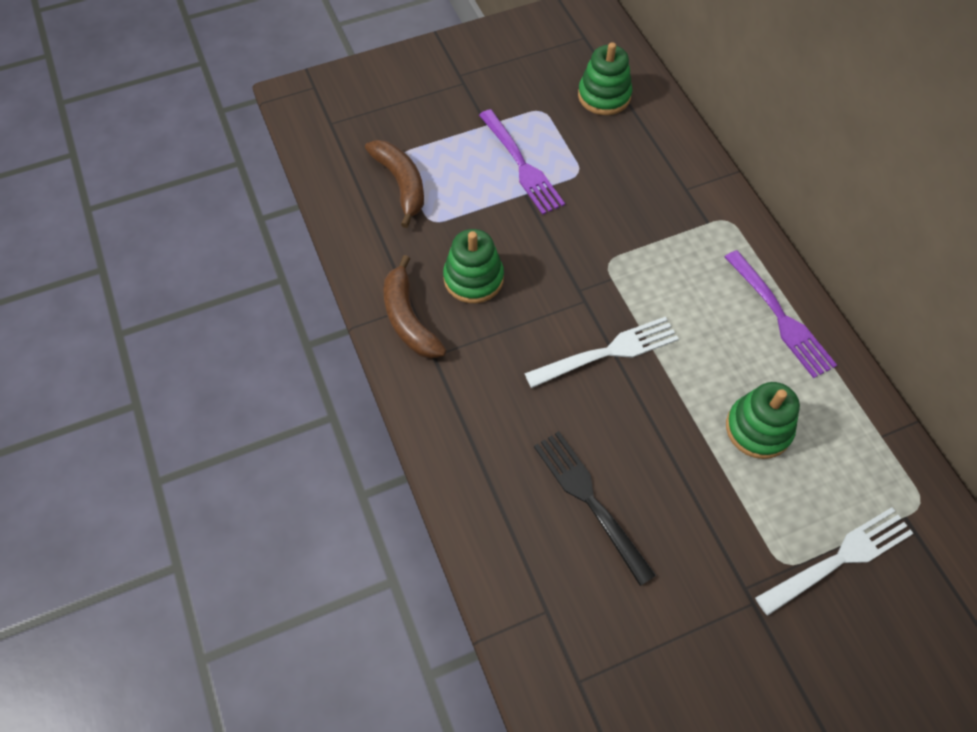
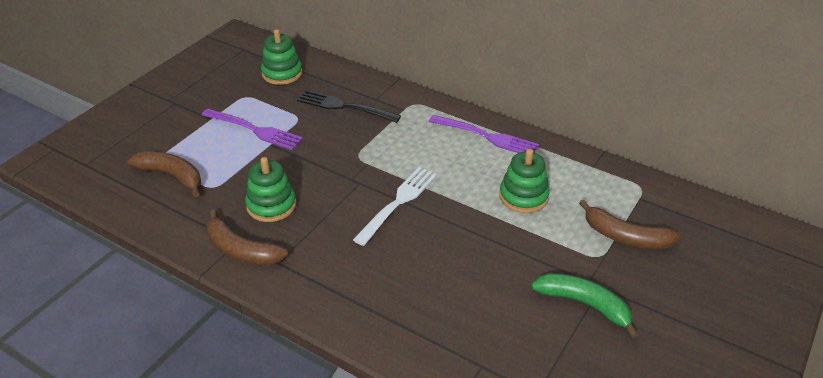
camera: 35 degrees left, 20 degrees down
black fork [534,431,656,586] -> black fork moved to [297,90,401,123]
white fork [755,507,914,616] -> brown banana [579,200,680,249]
none -> green banana [531,273,639,338]

